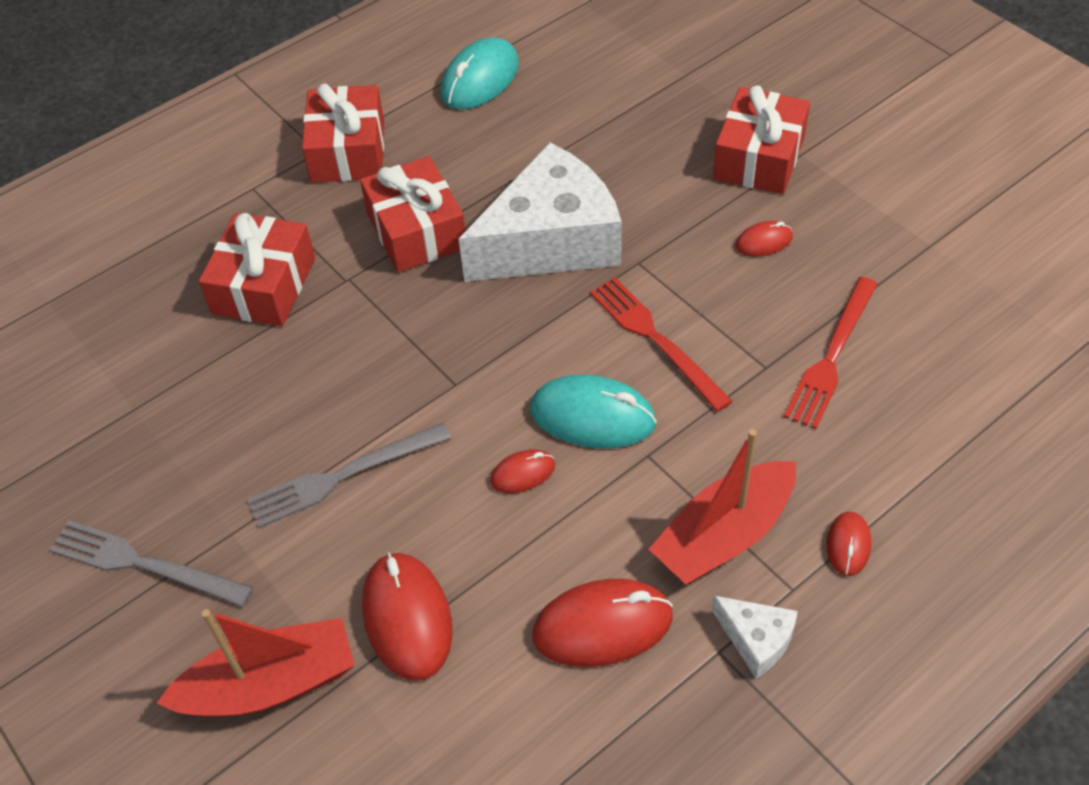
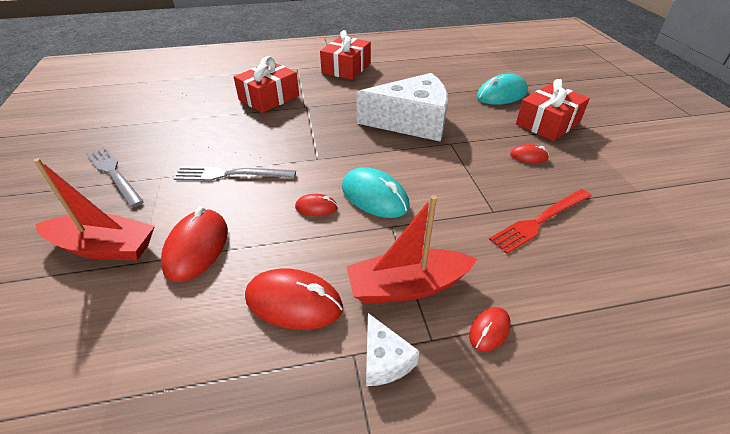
camera: 25 degrees right, 10 degrees down
red gift [360,156,466,272] -> none
turquoise mouse [441,37,519,109] -> turquoise mouse moved to [477,74,528,105]
red fork [590,277,733,412] -> none

